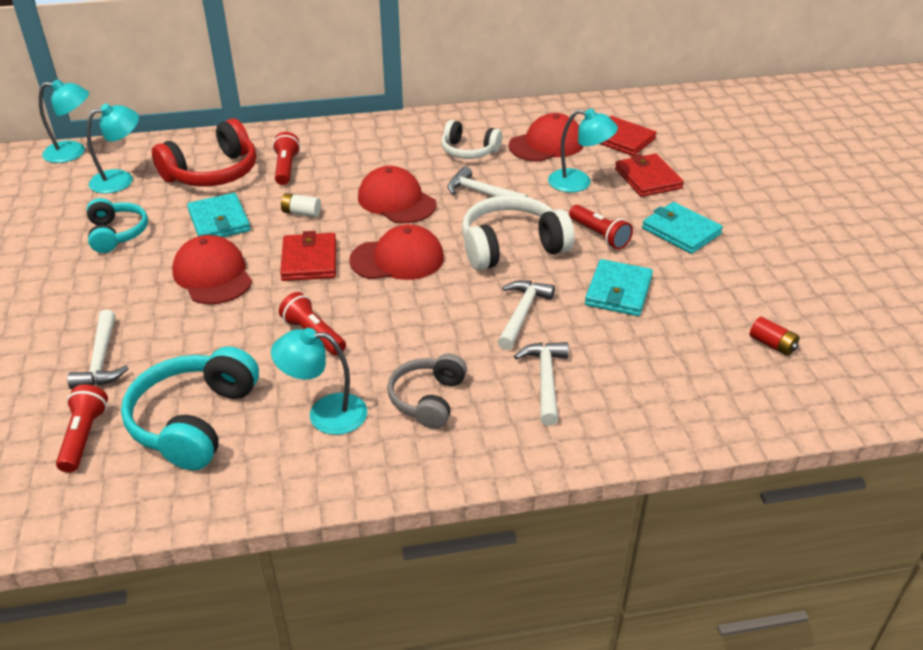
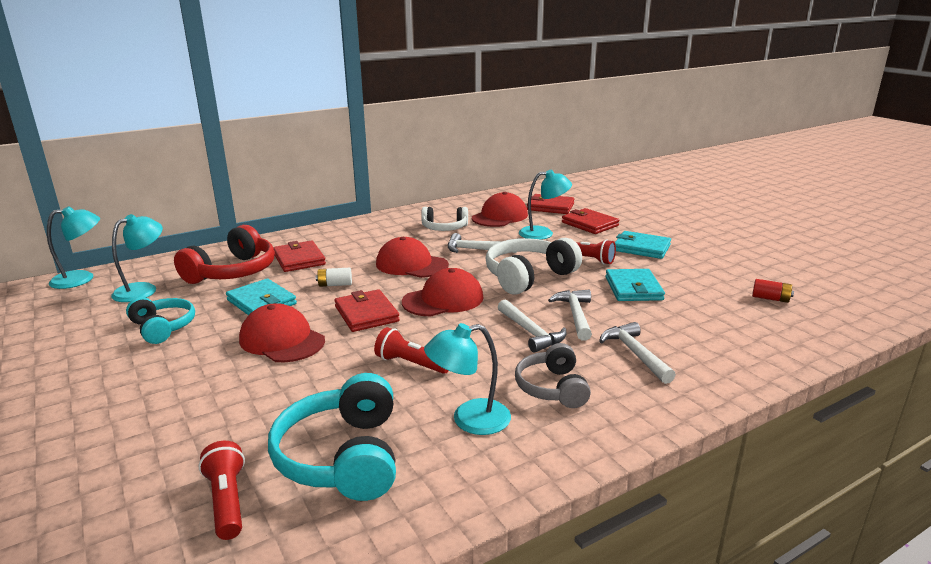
camera: 20 degrees left, 15 degrees down
white hammer [67,310,129,390] -> white hammer moved to [498,299,566,353]
red flashlight [273,132,300,185] -> red wallet [273,240,326,272]

